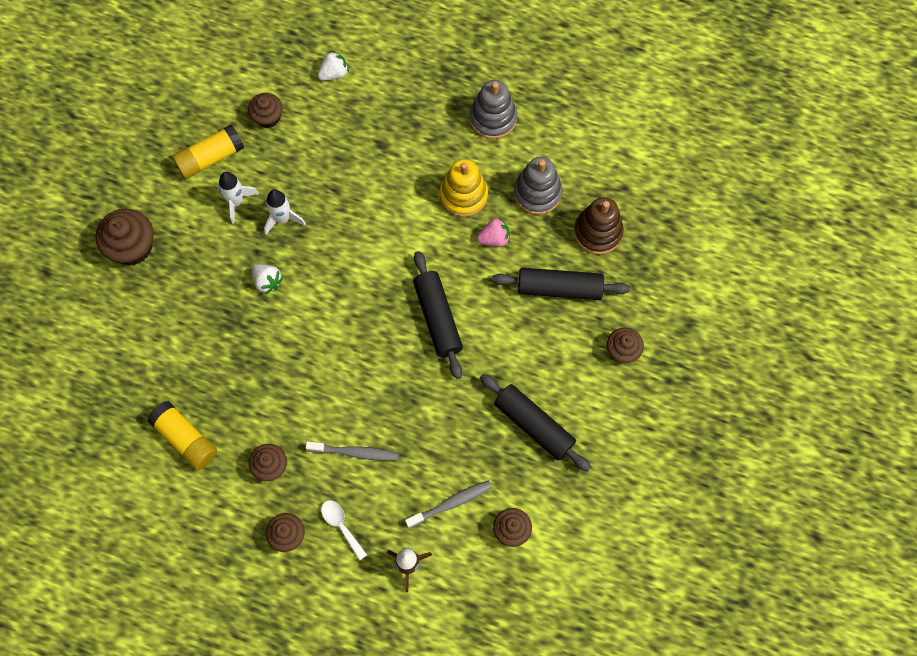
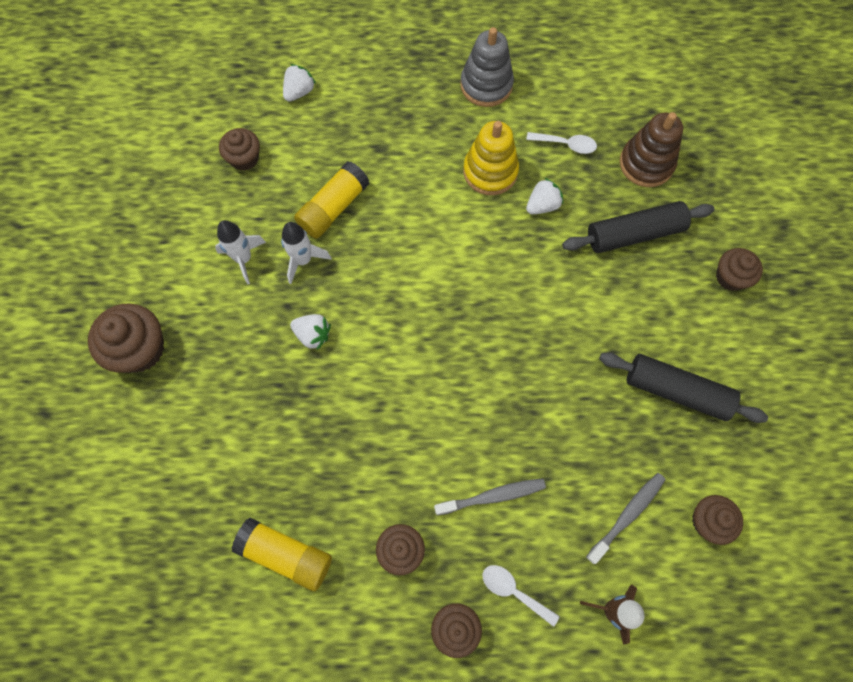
camera: 20 degrees left, 0 degrees up
yellow glue stick [172,124,244,179] -> yellow glue stick moved to [294,161,370,239]
black rolling pin [413,251,463,379] -> none
pink strawberry [477,218,510,246] -> white strawberry [526,178,563,214]
grey stacking toy [514,157,562,215] -> white spoon [526,132,597,154]

